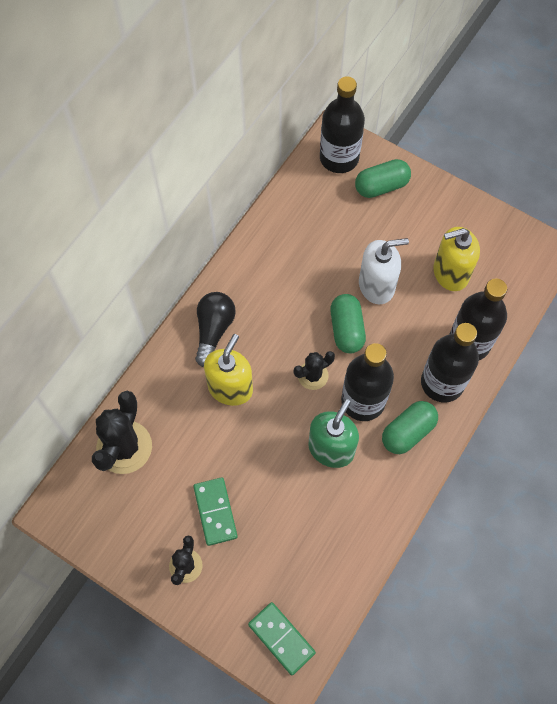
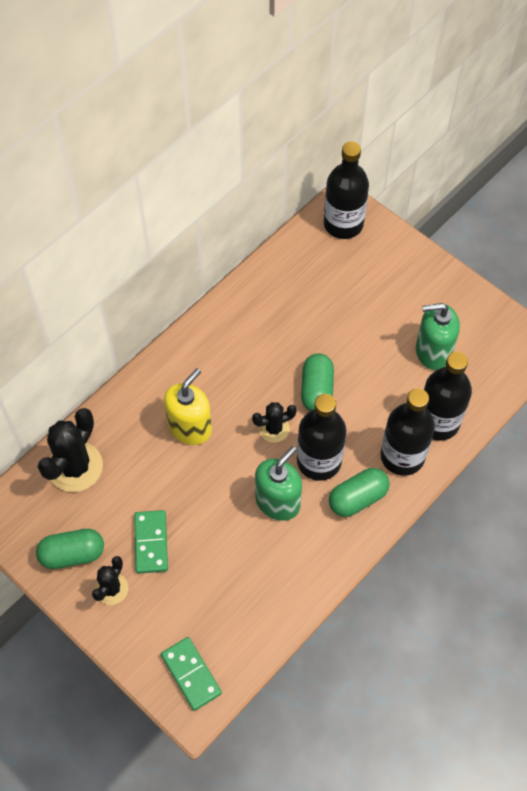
camera: 10 degrees right, 5 degrees down
black light bulb [195,292,236,367] -> none
green capsule [355,159,411,198] -> green capsule moved to [36,529,104,569]
white soap dispenser [359,238,409,304] -> none
yellow soap dispenser [433,227,480,291] -> green soap dispenser [416,303,460,370]

